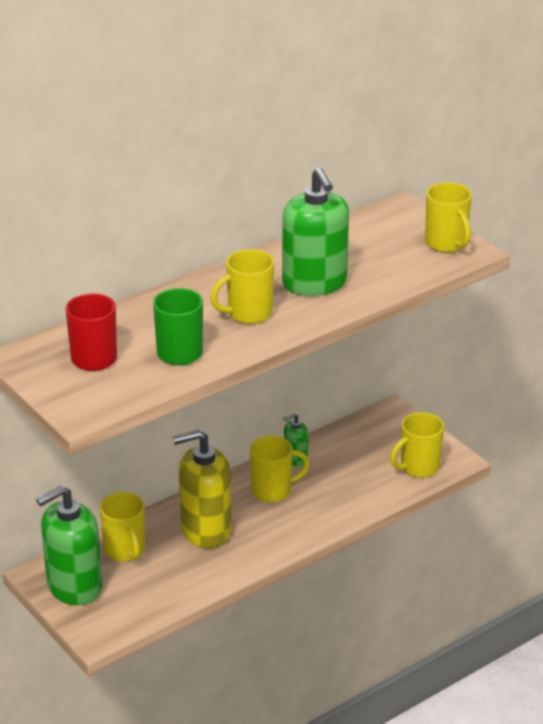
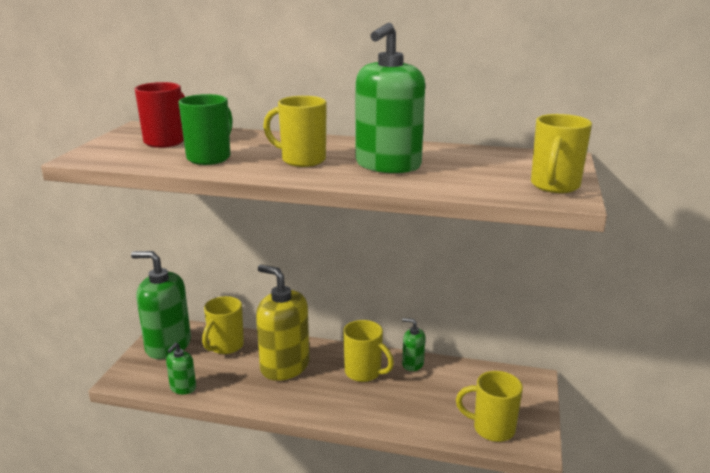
camera: 50 degrees right, 10 degrees down
none -> green soap dispenser [166,342,196,395]

